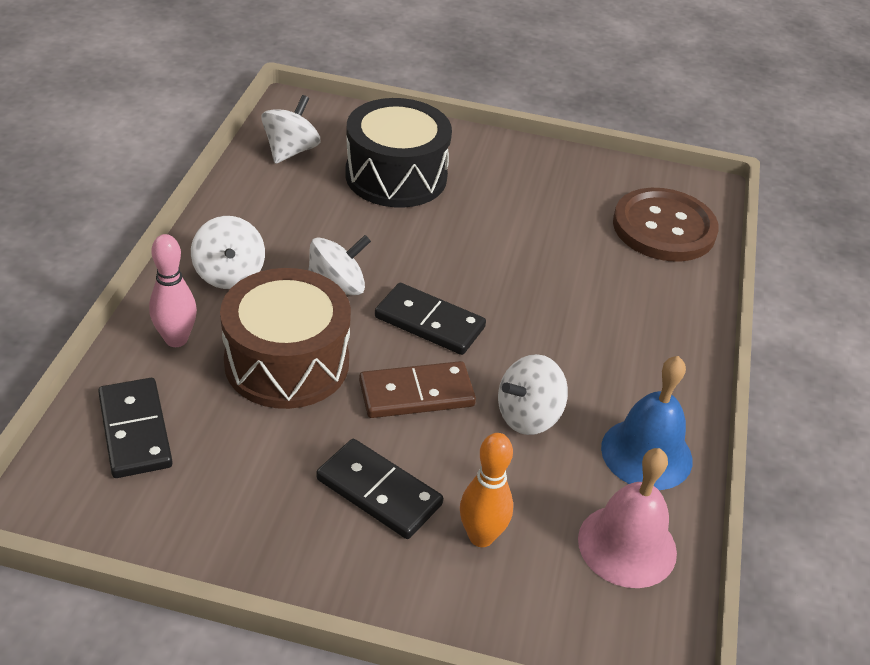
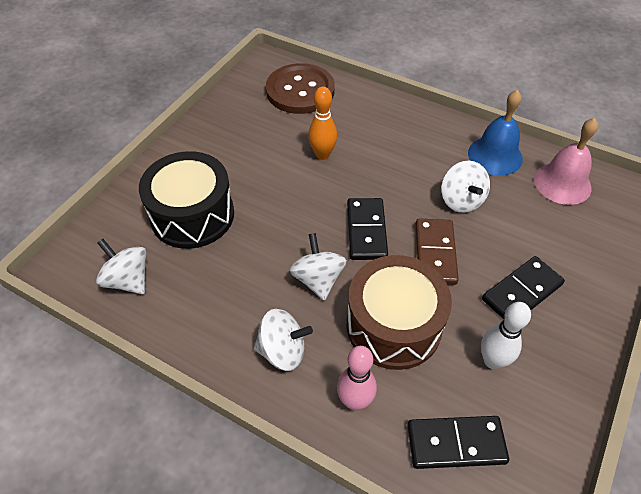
camera: 70 degrees left, 10 degrees up
black domino [375,283,486,355] -> black domino turned 45 degrees counterclockwise [347,198,388,260]
orange bowling pin [460,433,513,547] -> orange bowling pin moved to [308,87,337,160]
none -> white bowling pin [481,302,531,369]

